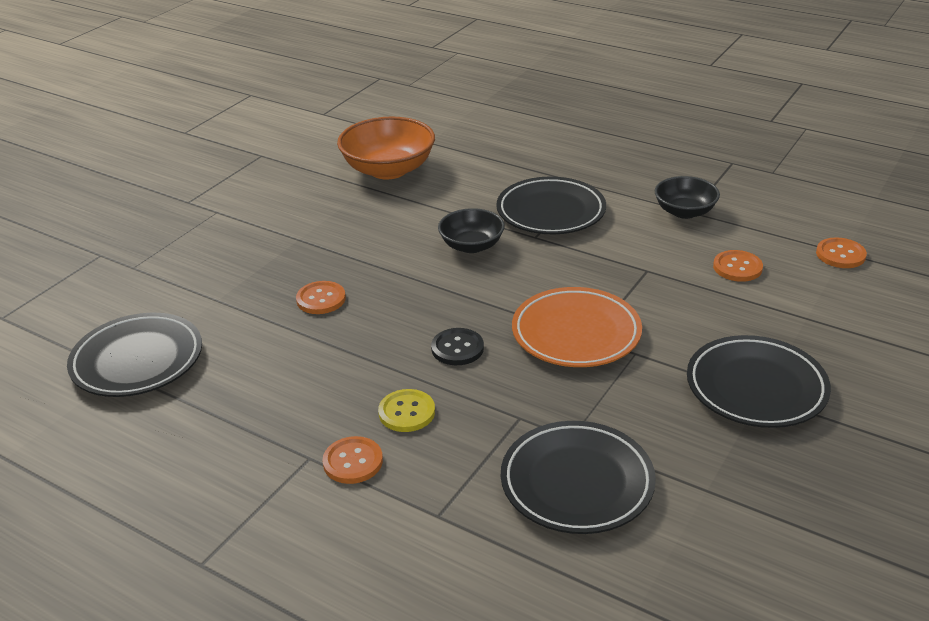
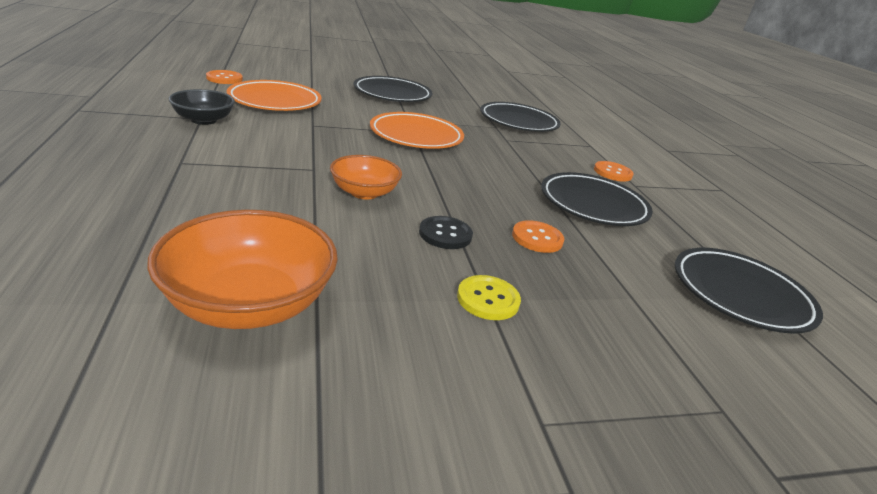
camera: 140 degrees left, 5 degrees down
yellow button [378,389,435,432] -> yellow button moved to [457,275,521,320]
black button [431,328,484,365] -> black button moved to [419,216,473,249]
black bowl [438,208,505,253] -> orange bowl [330,155,402,199]
black plate [496,177,606,234] -> black plate moved to [541,172,653,226]
orange button [713,250,763,282] -> orange plate [227,80,322,111]

